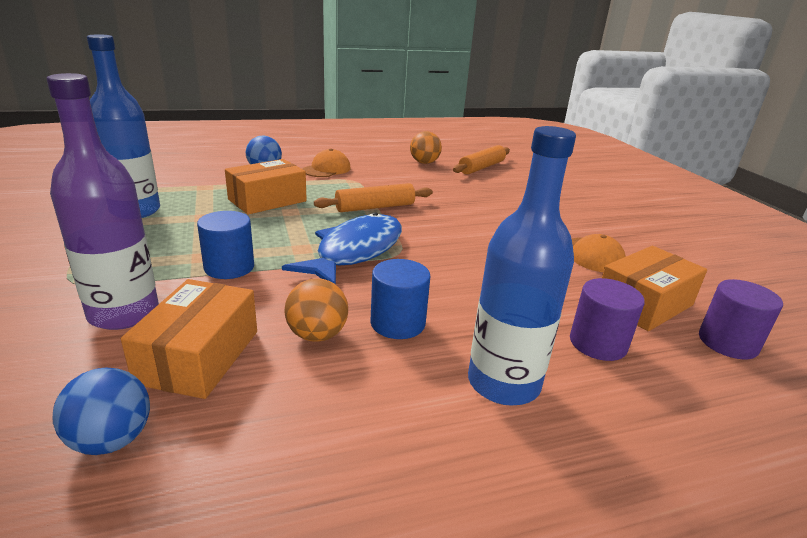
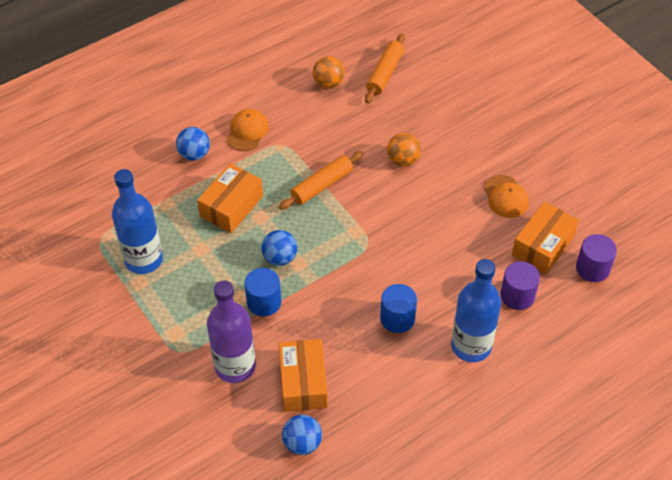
camera: 15 degrees left, 25 degrees up
blue fish [282,212,402,284] -> none
orange ball [284,278,348,342] -> orange ball moved to [387,133,421,166]
none -> blue ball [261,230,297,266]

